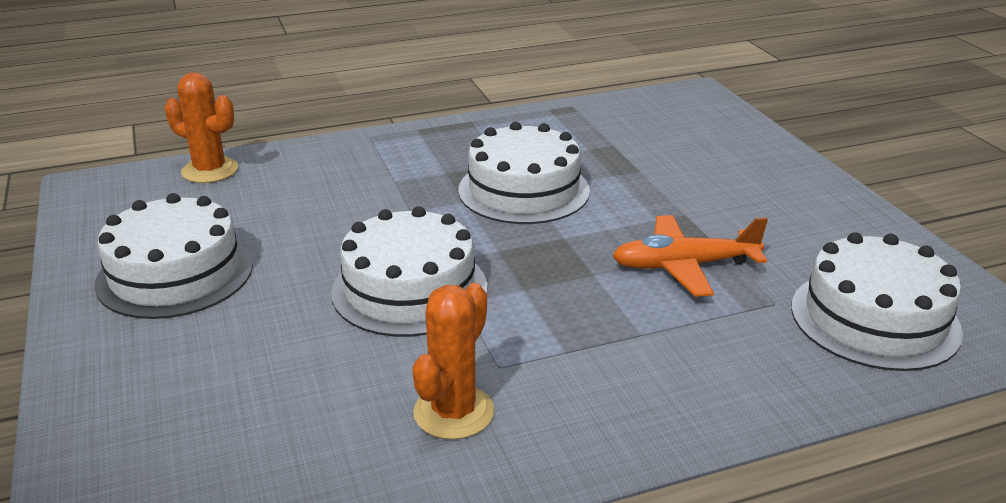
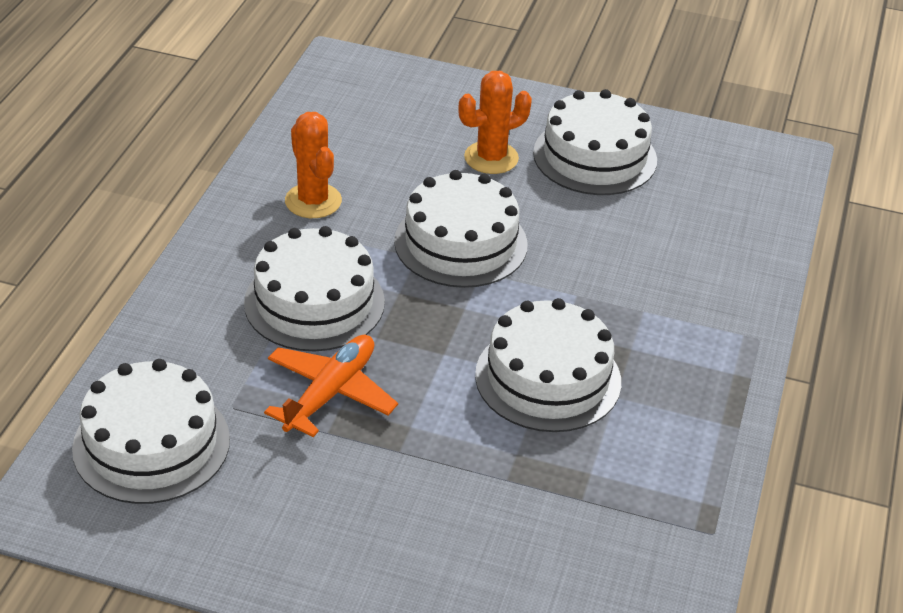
camera: 125 degrees right, 10 degrees up
orange cactus [165,72,238,183] -> orange cactus moved to [458,71,532,174]
none -> white cake [244,226,385,351]

